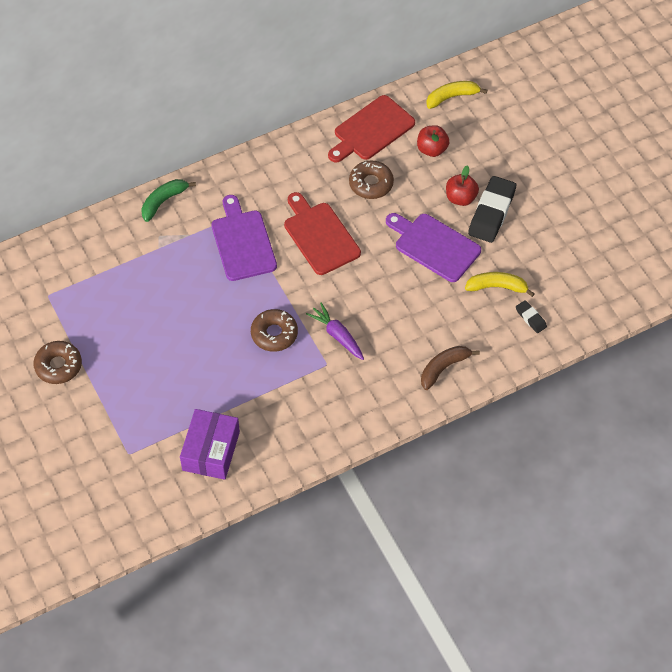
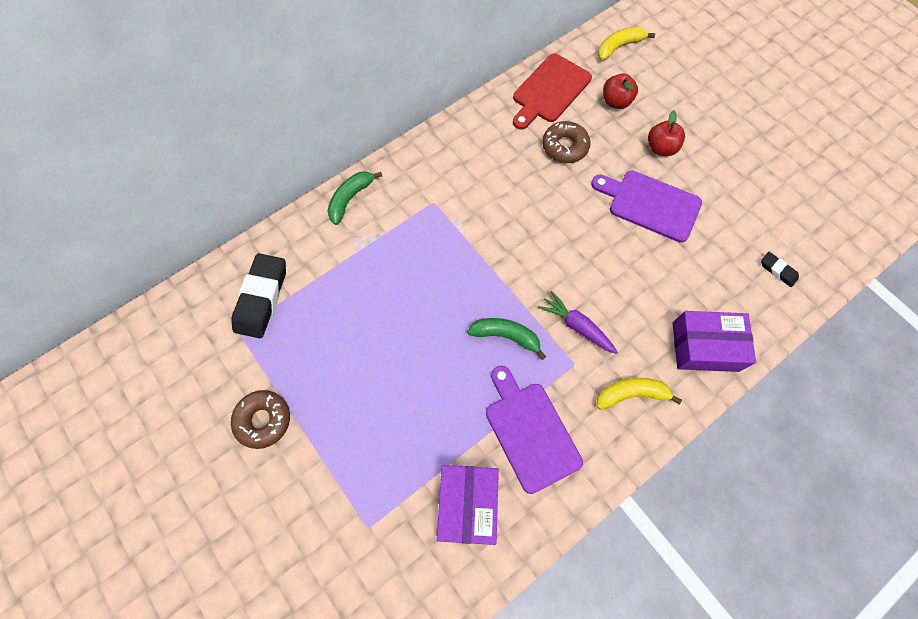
camera: 10 degrees left, 10 degrees up
purple cutting board [211,195,277,281] -> purple cutting board moved to [486,366,583,494]
brown donut [251,309,298,352] -> green banana [467,318,546,360]
red cutting board [284,192,361,275] -> none
brown banana [421,346,480,390] -> purple box [673,311,756,372]
yellow banana [465,272,535,297] -> yellow banana moved to [597,378,682,410]
black eraser [468,176,516,243] -> black eraser moved to [231,253,286,338]

